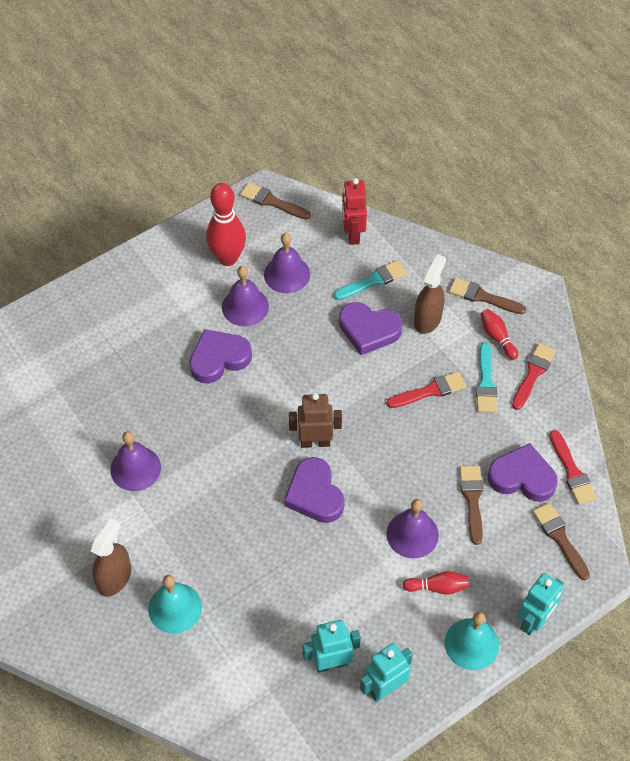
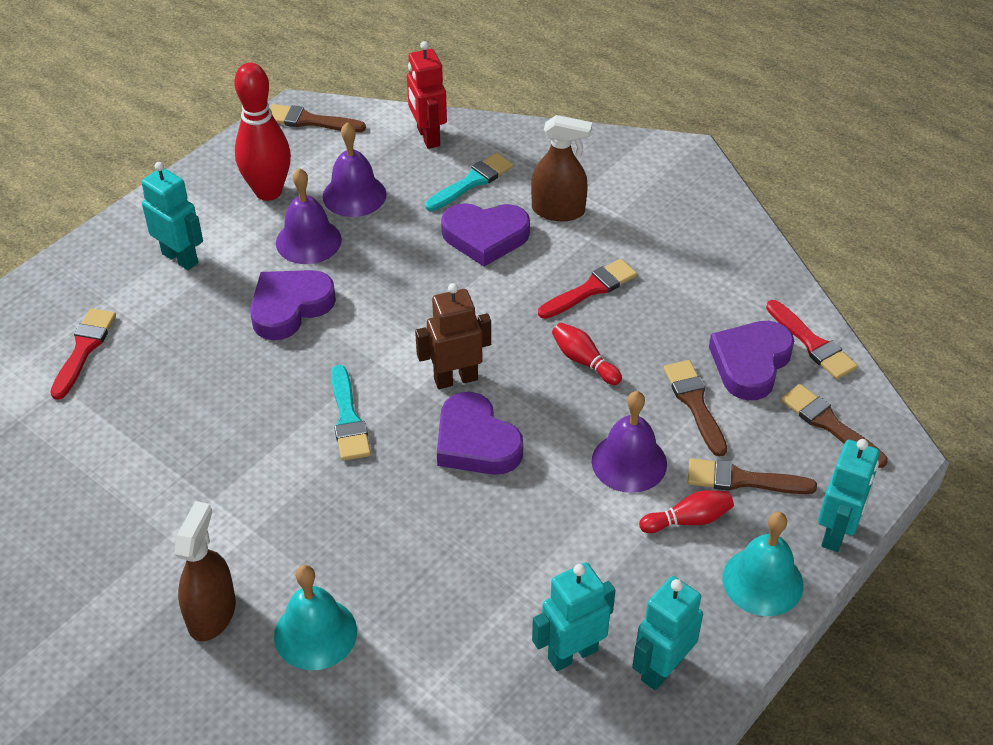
camera: 15 degrees left, 10 degrees down
purple bell [110,431,161,491] -> none
brown spray bottle [414,254,446,334] -> brown spray bottle turned 90 degrees clockwise [531,115,592,221]
brown brush [449,278,526,314] -> brown brush moved to [688,458,817,494]
turquoise brush [476,342,497,413] -> turquoise brush moved to [331,365,371,461]
red bowling pin [481,309,518,360] -> red bowling pin moved to [552,322,622,385]
purple heart [488,443,558,502] -> purple heart turned 60 degrees counterclockwise [709,321,794,400]
red brush [512,343,556,410] -> red brush moved to [50,308,116,400]
none -> turquoise robot [141,162,203,270]

